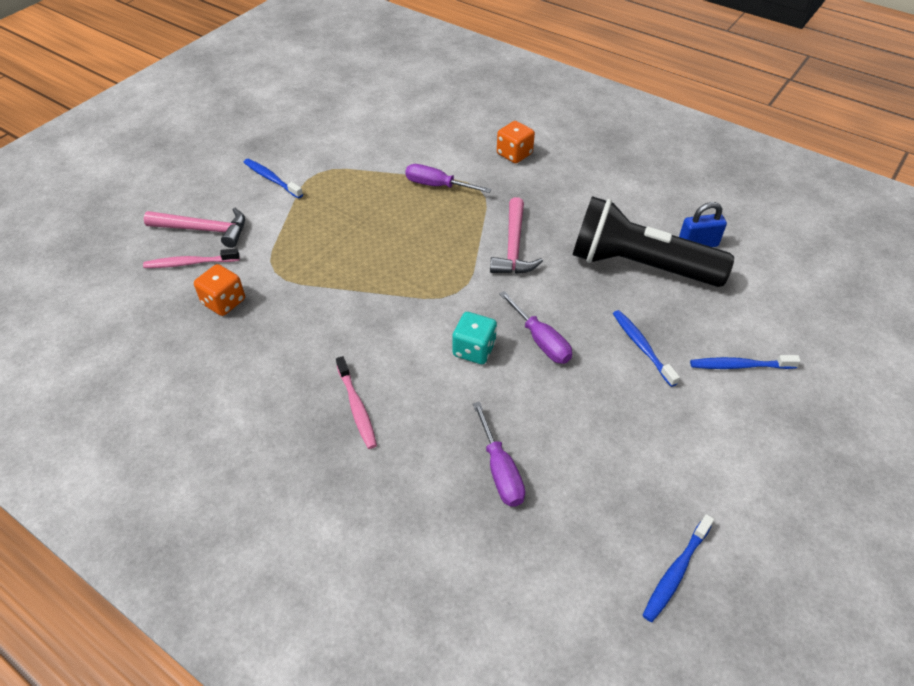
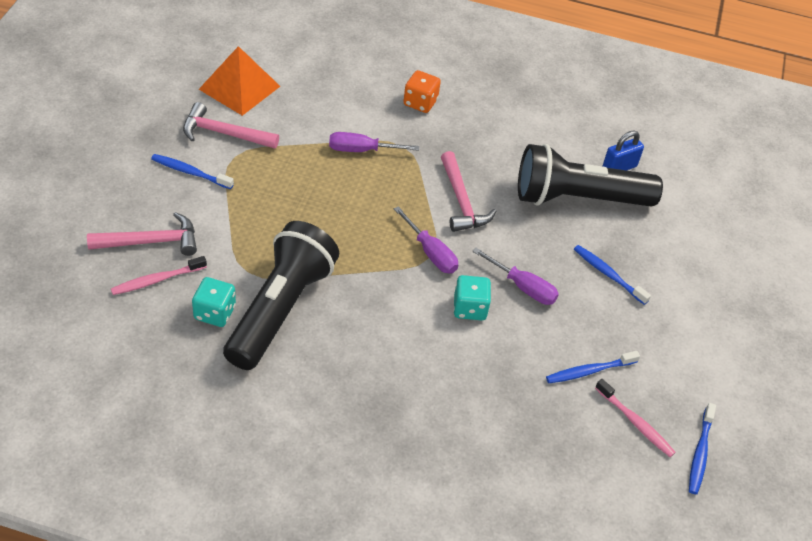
camera: 25 degrees left, 0 degrees up
orange dice [194,264,245,316] -> turquoise dice [192,277,236,327]
pink toothbrush [336,356,377,449] -> pink toothbrush moved to [595,379,676,457]
purple screwdriver [473,402,525,507] -> purple screwdriver moved to [394,206,458,273]
blue toothbrush [690,355,801,369] -> blue toothbrush moved to [546,351,640,383]
none -> pink hammer [183,102,279,149]
none -> orange pyramid [199,46,280,116]
none -> black flashlight [223,221,339,370]

